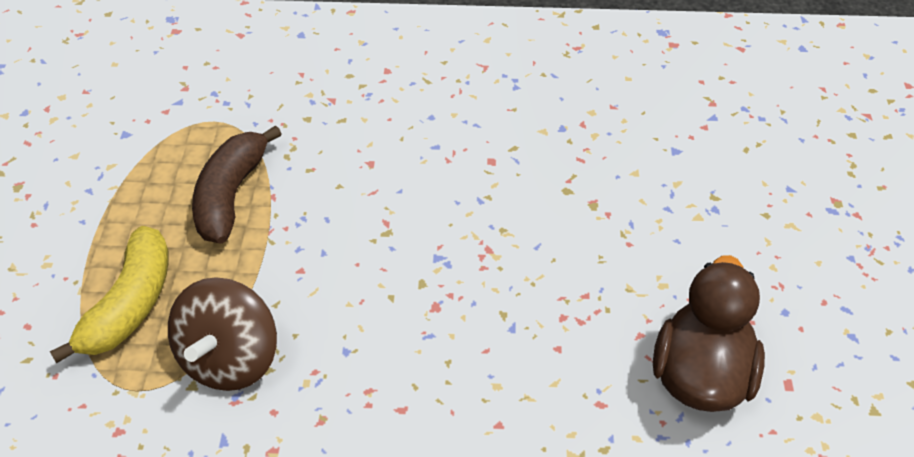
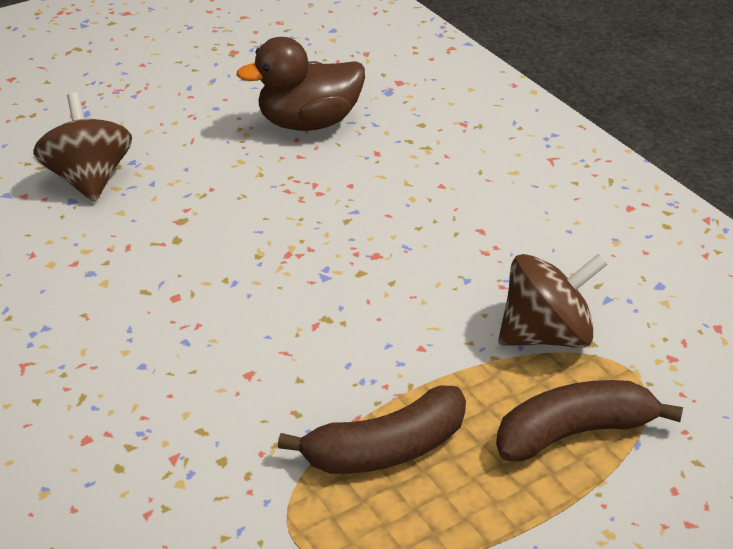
camera: 125 degrees left, 10 degrees down
yellow banana [50,226,169,364] -> brown banana [496,380,683,461]
none -> brown spinning top [33,93,132,202]

